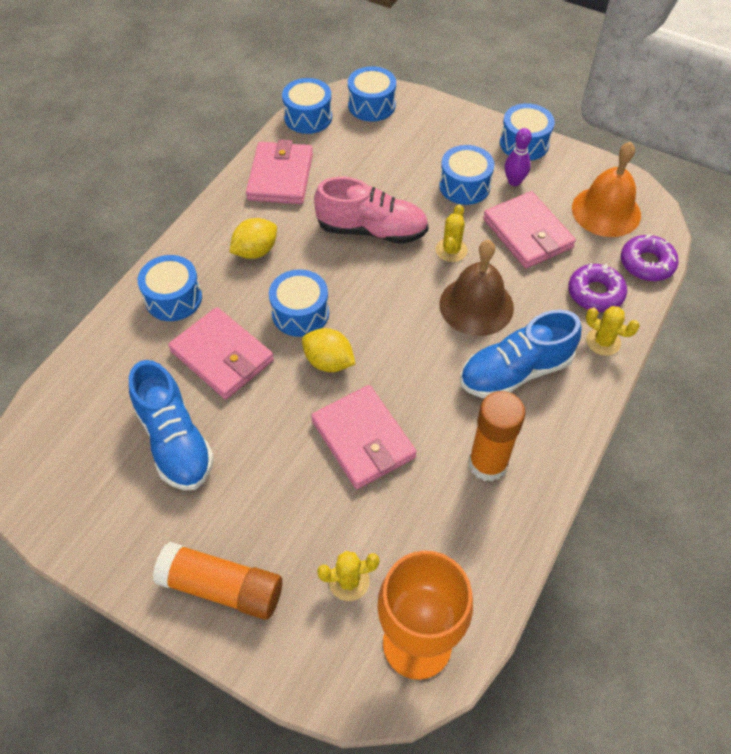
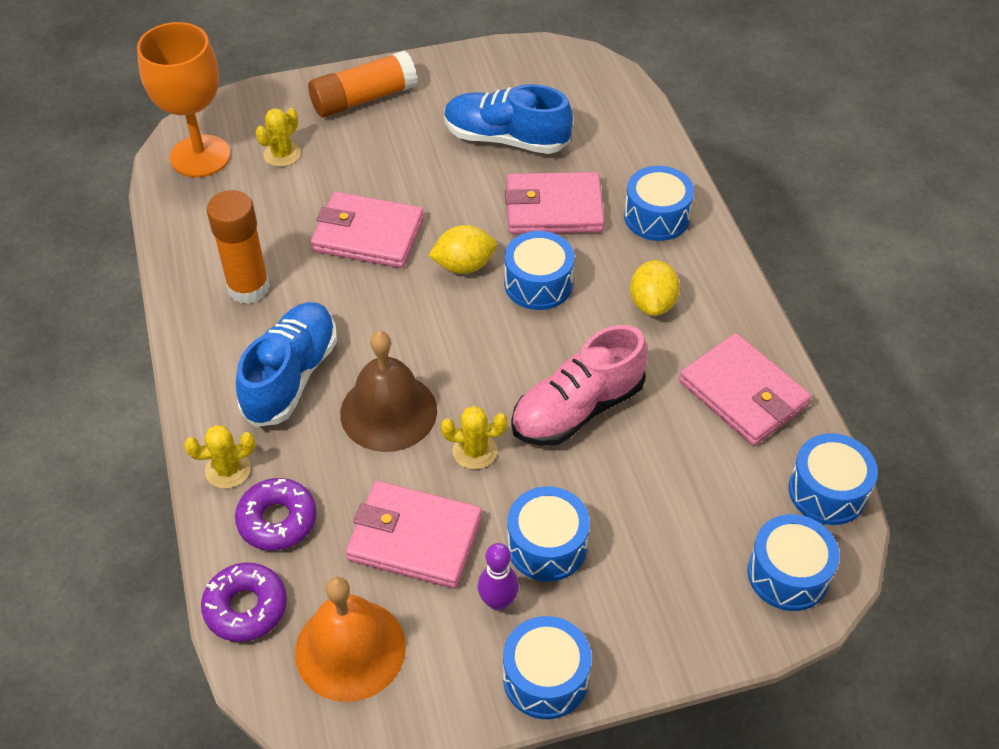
camera: 135 degrees right, 5 degrees down
yellow cactus [435,204,468,262] -> yellow cactus turned 60 degrees counterclockwise [441,406,508,469]

